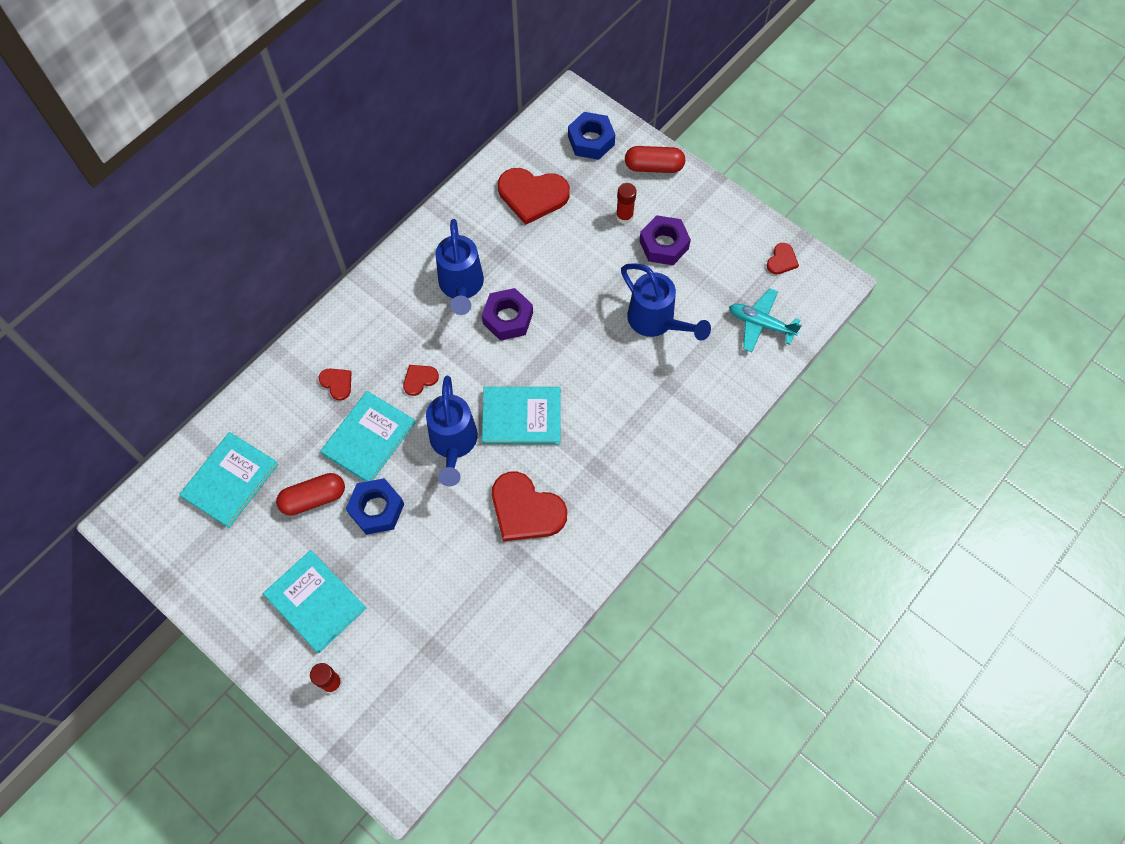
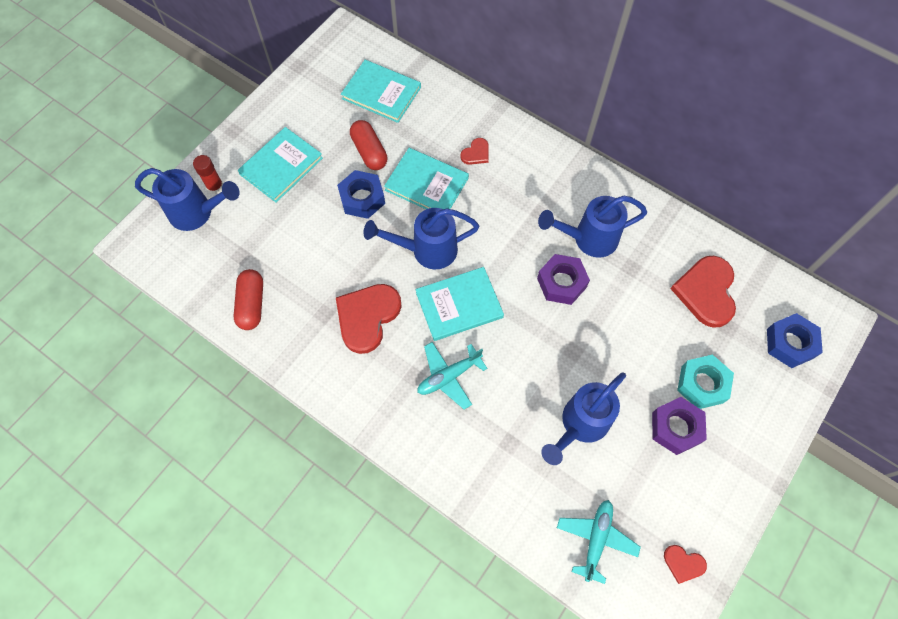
camera: 85 degrees right, 0 degrees up
red heart [403,365,439,396] -> none
turquoise book [482,387,561,444] -> turquoise book turned 75 degrees clockwise [416,267,504,341]
red glue stick [616,183,637,224] -> turquoise nut [677,355,734,409]
red capsule [625,146,685,173] -> red capsule moved to [234,269,263,330]
none -> blue watering can [135,168,240,231]
none -> turquoise plane [417,342,488,409]

